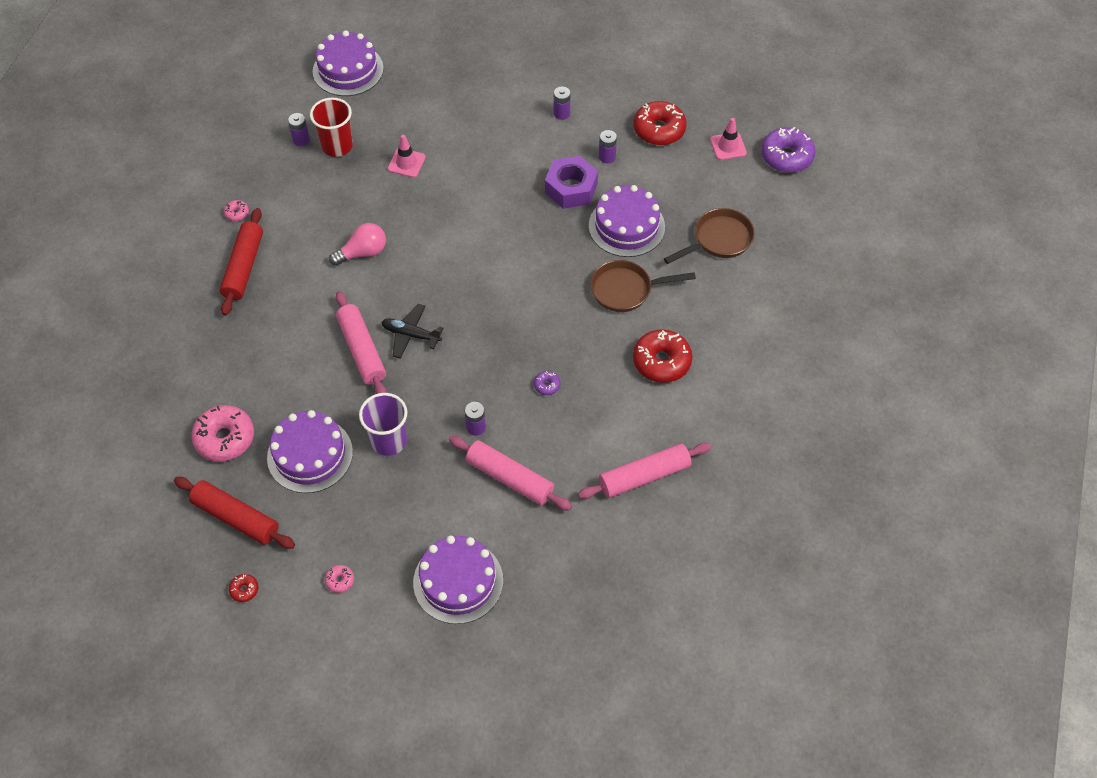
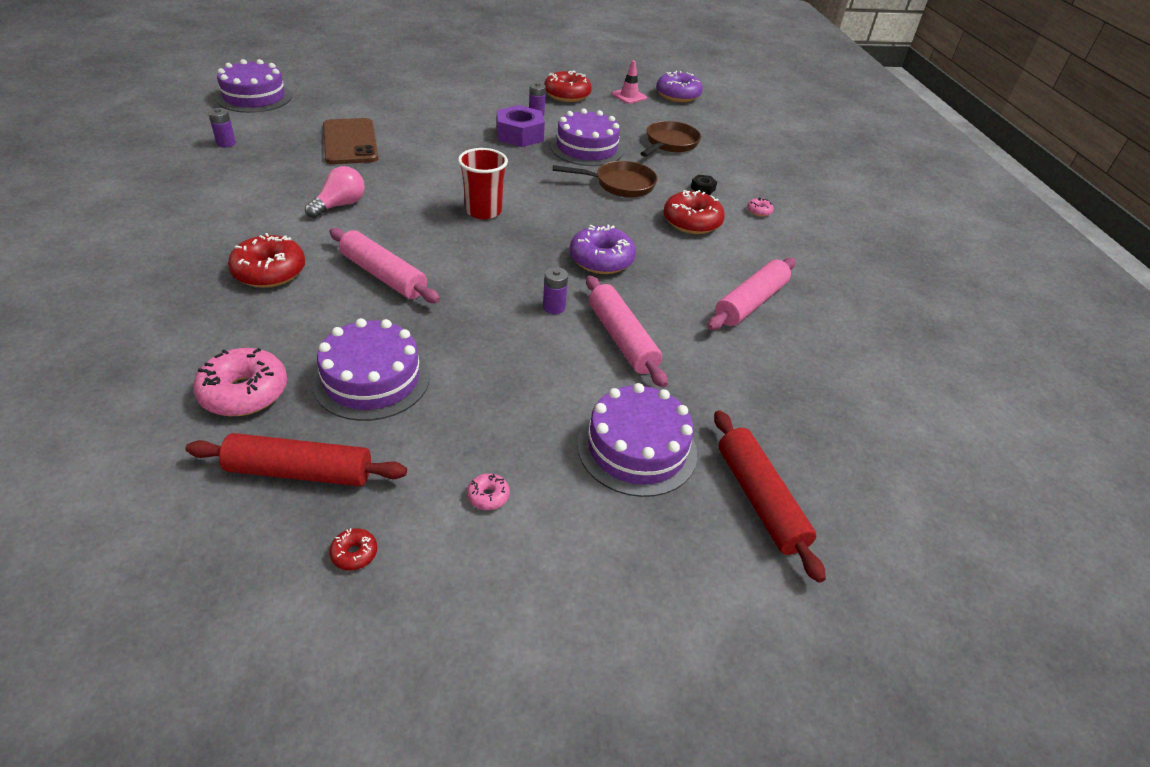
camera: 30 degrees left, 15 degrees down
red rolling pin [220,208,263,316] -> red rolling pin moved to [714,410,826,583]
pink donut [224,200,249,221] -> pink donut moved to [747,197,774,217]
red cup [310,98,353,157] -> red cup moved to [458,148,508,219]
purple cup [359,393,407,456] -> none
black plane [382,304,444,359] -> none
pink traffic cone [388,135,426,178] -> brown phone [323,118,379,164]
pink rolling pin [449,436,572,511] -> pink rolling pin turned 60 degrees clockwise [586,276,668,388]
purple donut [534,371,561,395] -> purple donut [570,225,636,274], size x2.23
purple battery [554,87,571,120] -> none
brown pan [590,260,696,312] -> brown pan turned 150 degrees counterclockwise [553,161,658,197]
none -> red donut [228,233,305,288]
none -> black nut [691,175,717,195]

